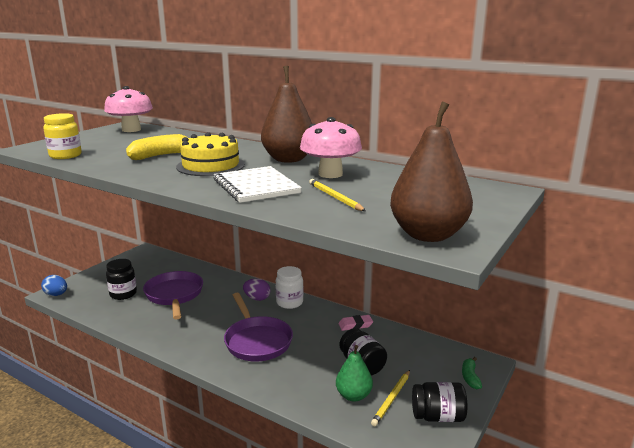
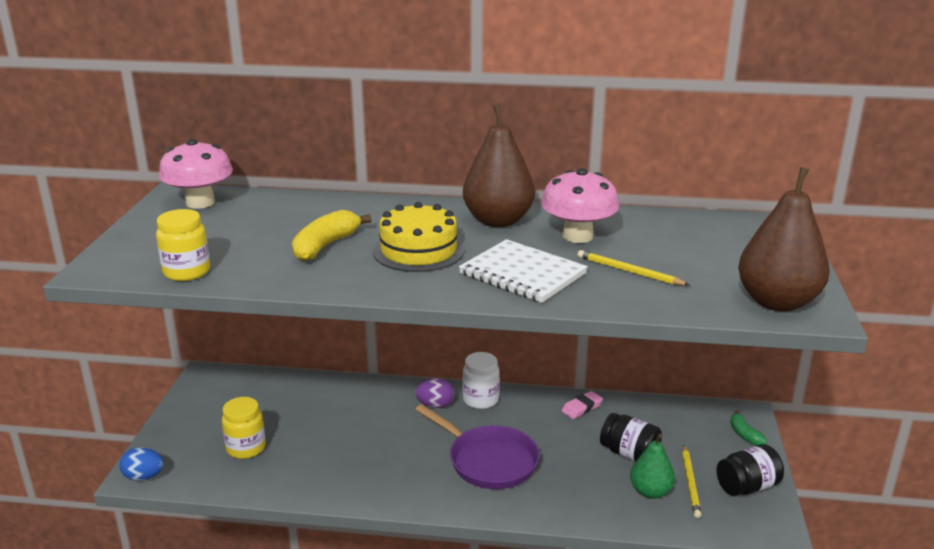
camera: 25 degrees left, 5 degrees up
black jar [106,259,137,300] -> yellow jar [222,397,266,459]
purple pan [143,271,203,319] -> none

